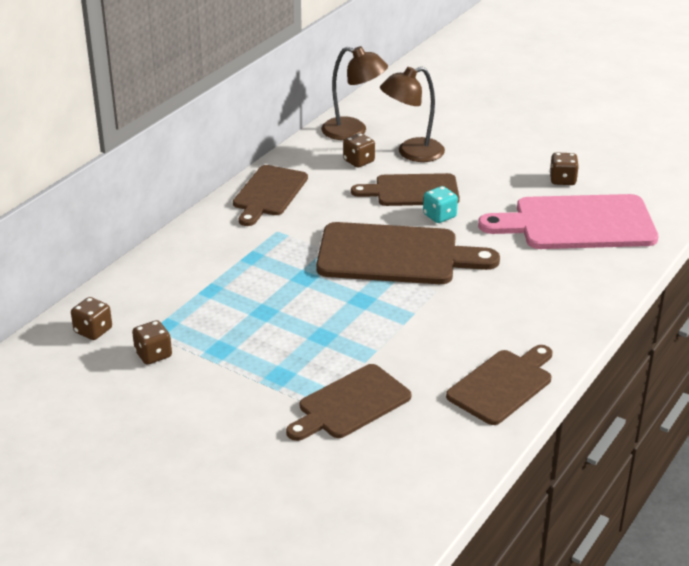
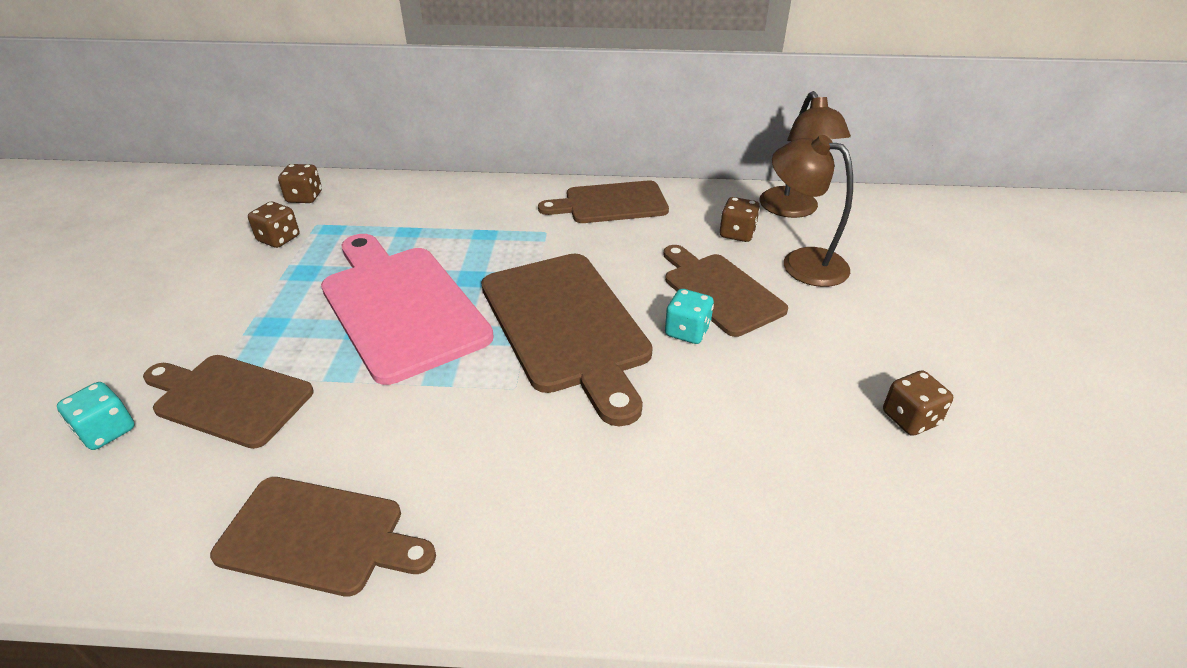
camera: 60 degrees right, 5 degrees up
pink cutting board [478,194,659,249] -> pink cutting board moved to [321,234,494,385]
none -> turquoise dice [57,382,134,450]

